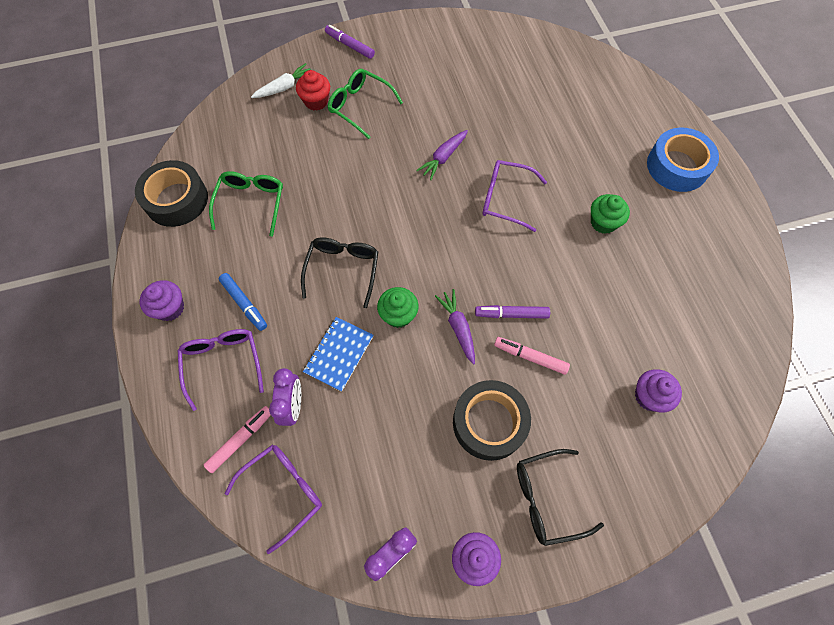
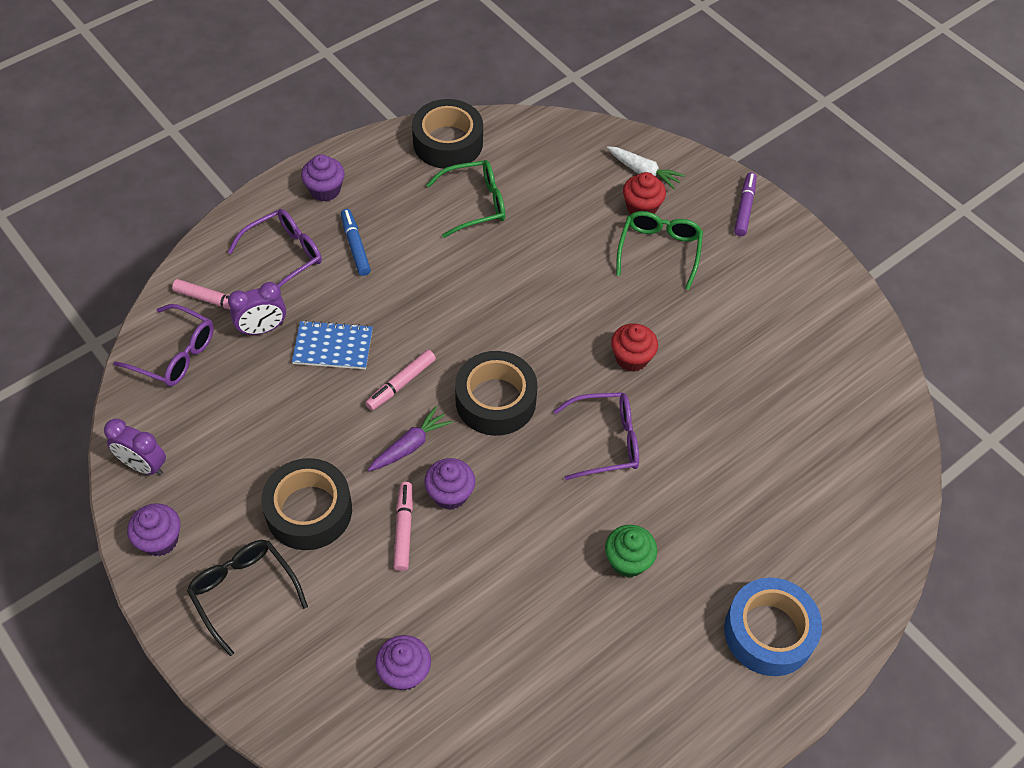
camera: 65 degrees right, 10 degrees down
blue marker [219,273,267,331] -> blue marker turned 135 degrees clockwise [341,209,371,276]
black glasses [301,237,378,308] -> none
green cupcake [377,287,419,328] -> pink marker [365,350,436,411]
purple carrot [416,130,468,180] -> red cupcake [611,323,658,372]
purple marker [475,305,550,319] -> purple cupcake [424,458,475,510]
purple glasses [482,160,547,232] -> purple glasses turned 90 degrees clockwise [554,392,639,480]
none -> black tape [455,351,538,436]

